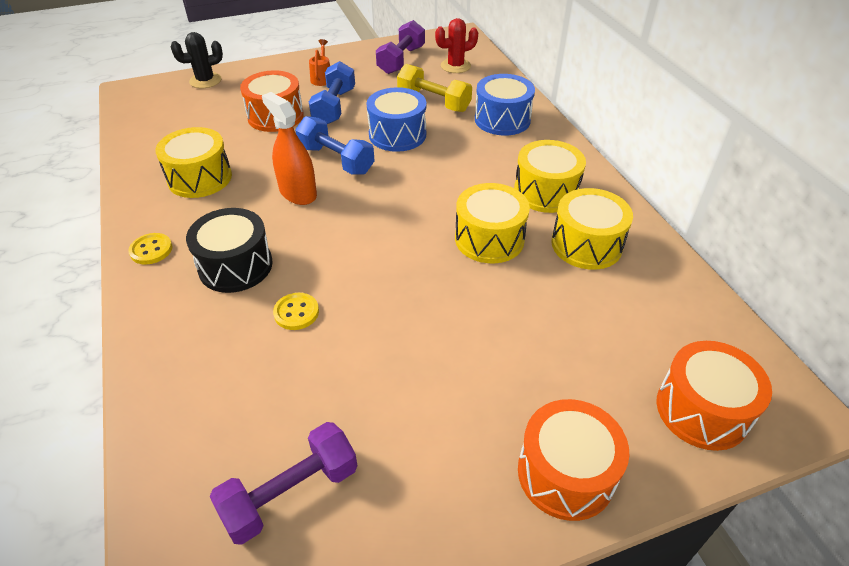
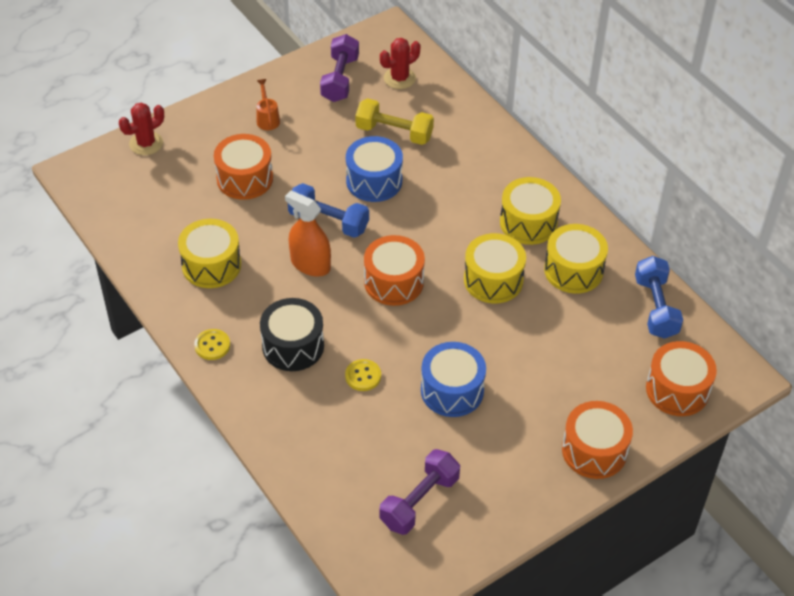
camera: 15 degrees left, 5 degrees up
black cactus [171,32,223,88] -> red cactus [119,103,164,155]
blue dumbbell [309,61,355,124] -> blue dumbbell moved to [635,256,683,339]
blue drum [475,74,535,136] -> blue drum moved to [421,342,486,417]
none -> orange drum [364,235,425,306]

